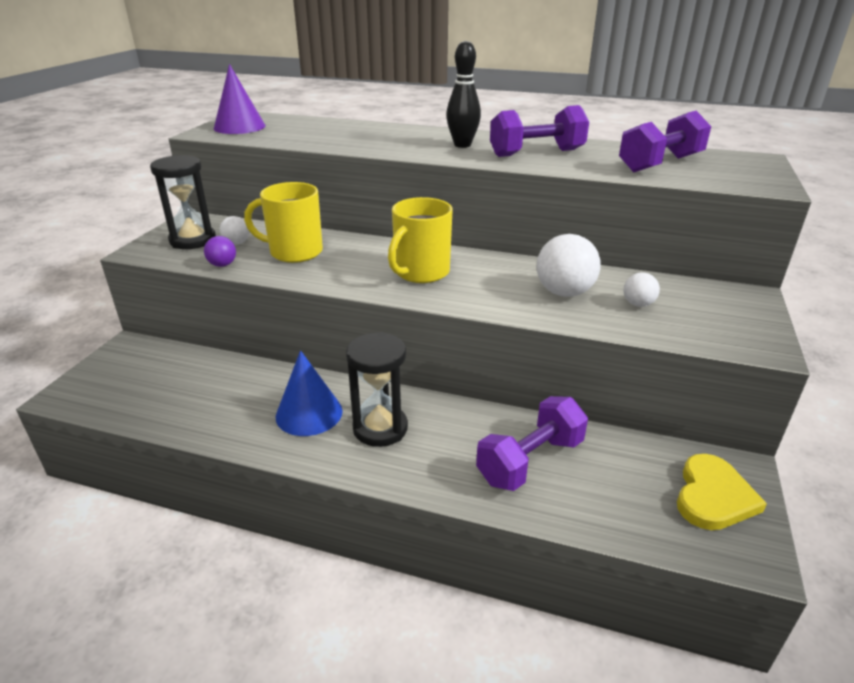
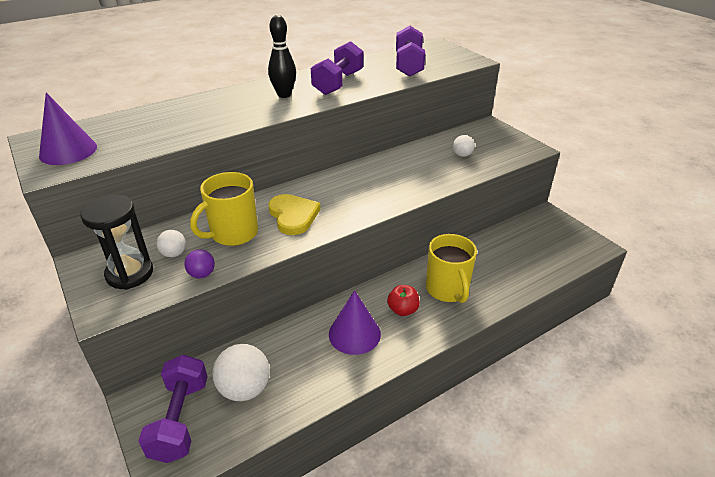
camera: 50 degrees left, 5 degrees up
blue cone [276,350,343,436] -> purple cone [329,290,381,355]
black hourglass [346,332,408,447] -> red apple [387,285,420,316]
yellow mug [388,197,453,283] -> yellow mug moved to [426,234,477,303]
purple dumbbell [476,396,588,491] -> purple dumbbell moved to [138,354,208,463]
white ball [537,234,601,297] -> white ball moved to [212,344,270,401]
yellow heart [677,454,767,530] -> yellow heart moved to [268,194,321,235]

